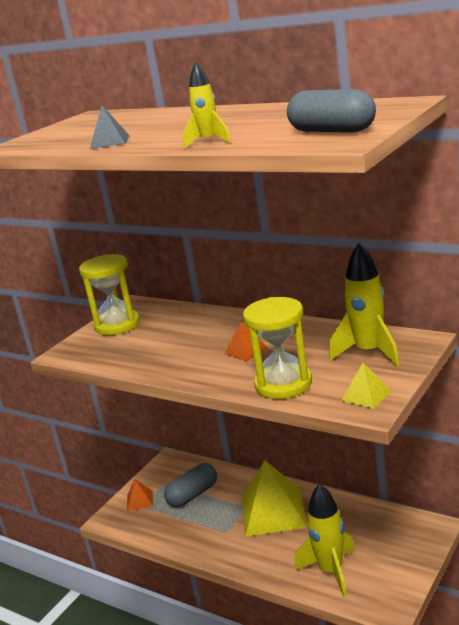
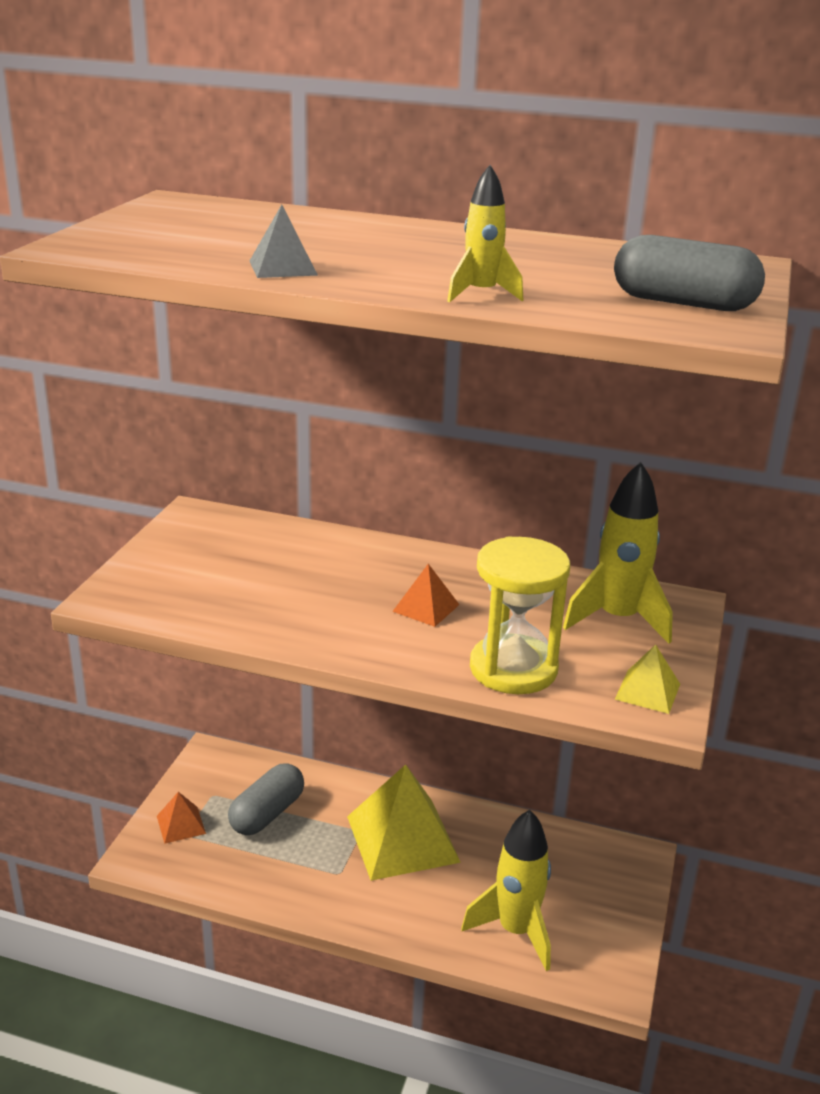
camera: 20 degrees left, 5 degrees up
yellow hourglass [79,254,140,335] -> none

